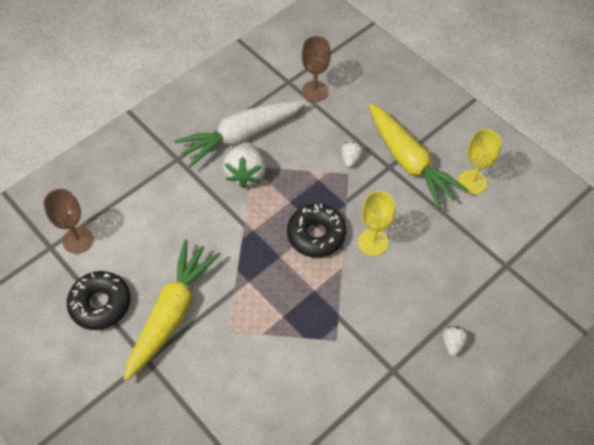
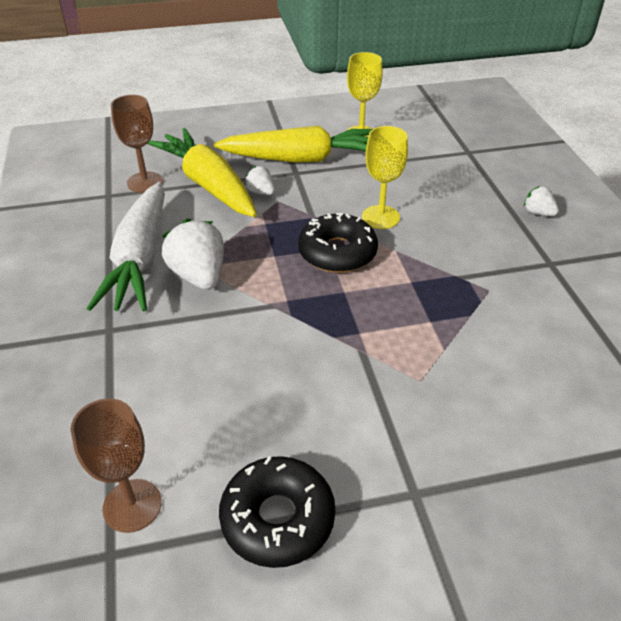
camera: 60 degrees left, 15 degrees down
yellow carrot [124,240,221,381] -> yellow carrot moved to [147,128,257,217]
white strawberry [223,142,266,188] -> white strawberry turned 150 degrees counterclockwise [162,219,224,290]

